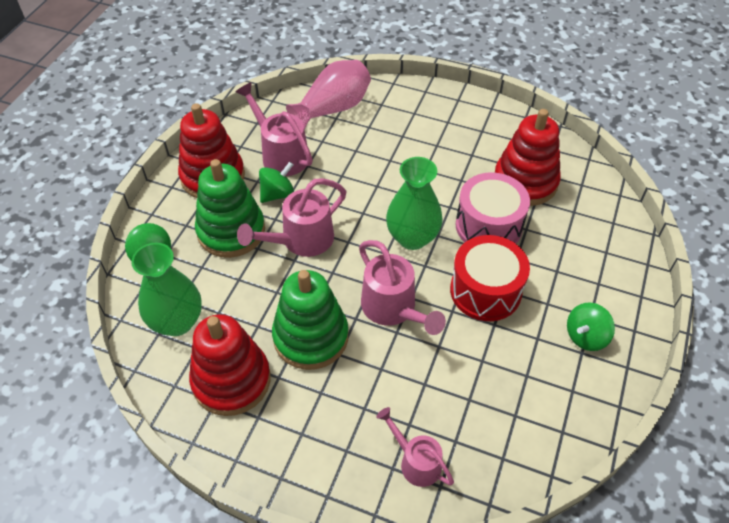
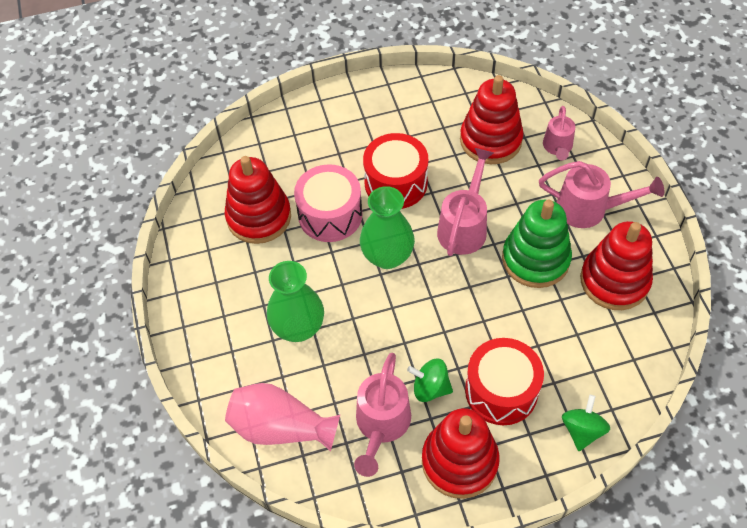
camera: 125 degrees left, 5 degrees up
green vase [131,243,202,336] -> green vase moved to [267,261,324,342]
green stacking toy [195,159,265,258] -> red drum [465,338,544,425]
pink watering can [237,178,346,257] -> pink watering can moved to [539,161,664,228]
green spinning top [567,302,615,351] -> none
none -> red stacking toy [460,75,523,164]

